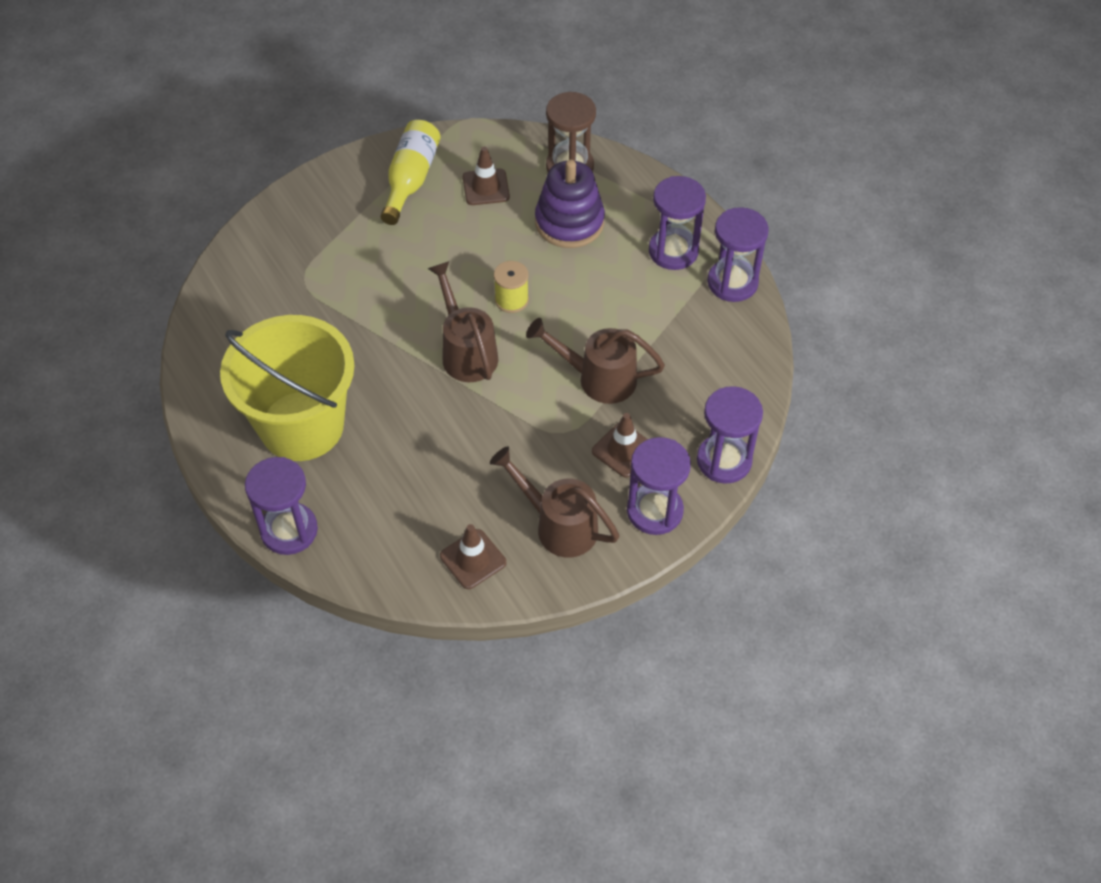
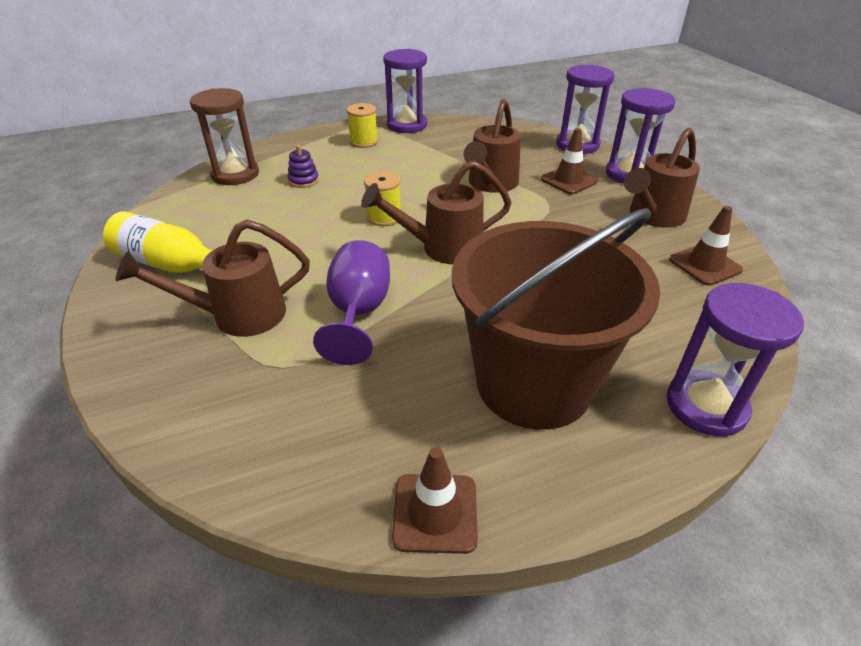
camera: 80 degrees left, 15 degrees down
yellow bucket [220,315,355,461] -> brown bucket [452,208,660,430]
brown traffic cone [463,146,510,205] -> brown traffic cone moved to [392,447,478,554]
purple stacking toy [535,160,605,248] -> purple stacking toy [288,145,319,188], size x0.45
purple hourglass [649,176,706,270] -> yellow spool [347,103,378,148]
none -> brown watering can [115,219,310,337]
none -> purple goblet [313,240,390,365]

